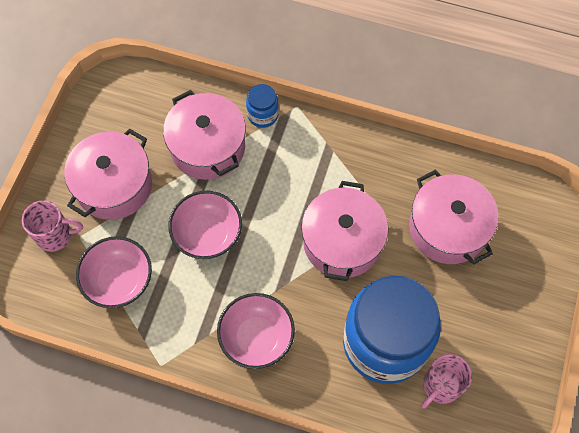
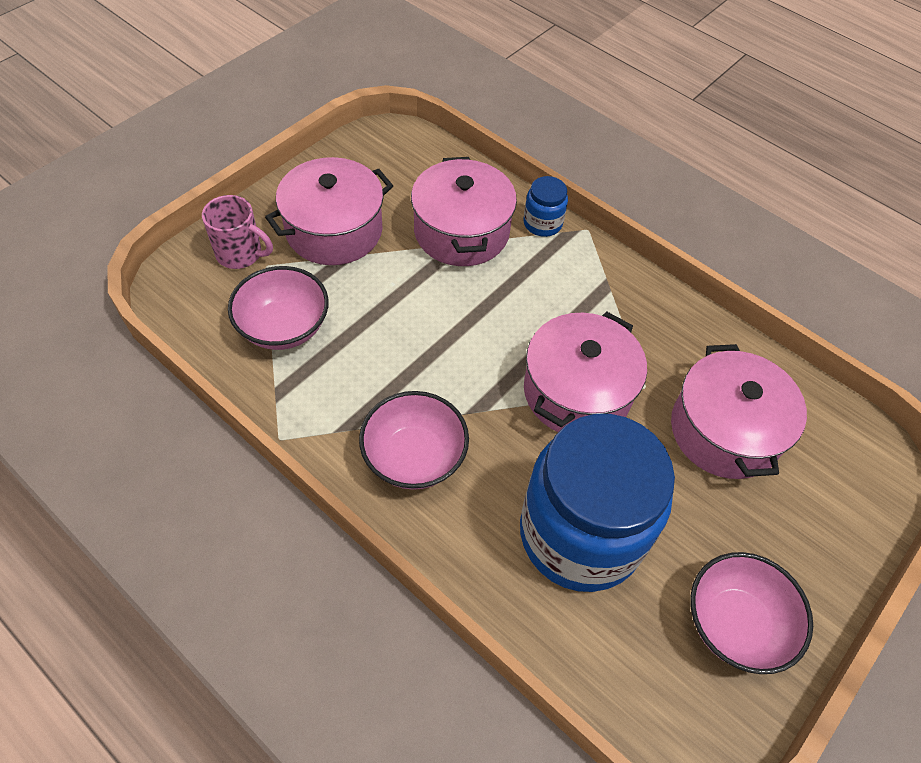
camera: 20 degrees right, 10 degrees down
pink bowl [168,191,242,259] -> pink bowl moved to [690,552,813,674]
pink mug [421,354,472,409] -> none

